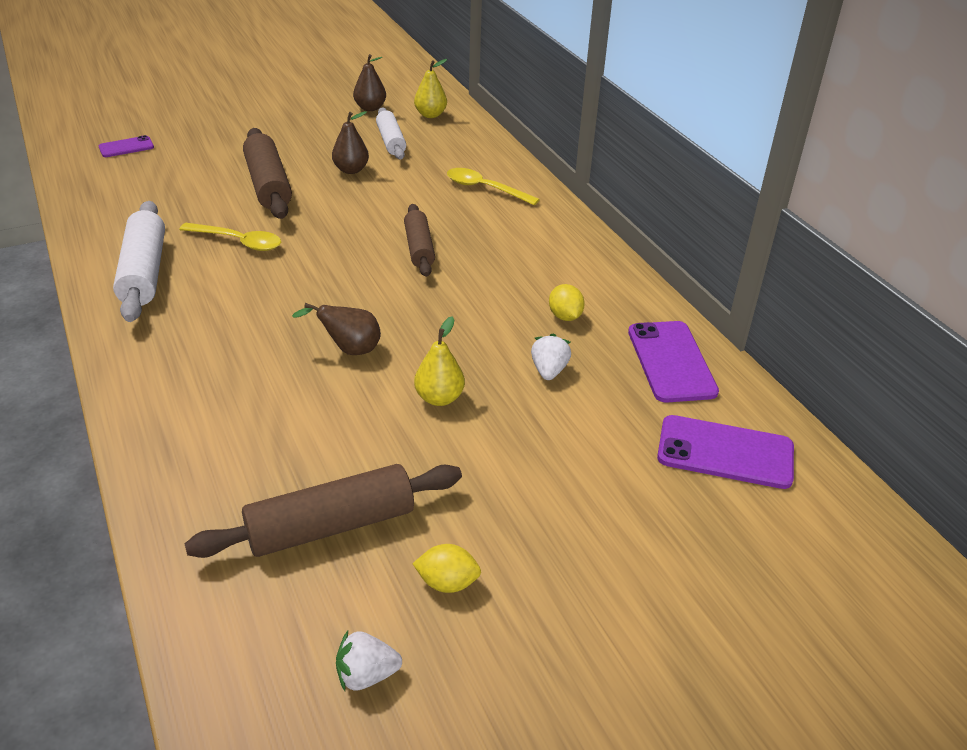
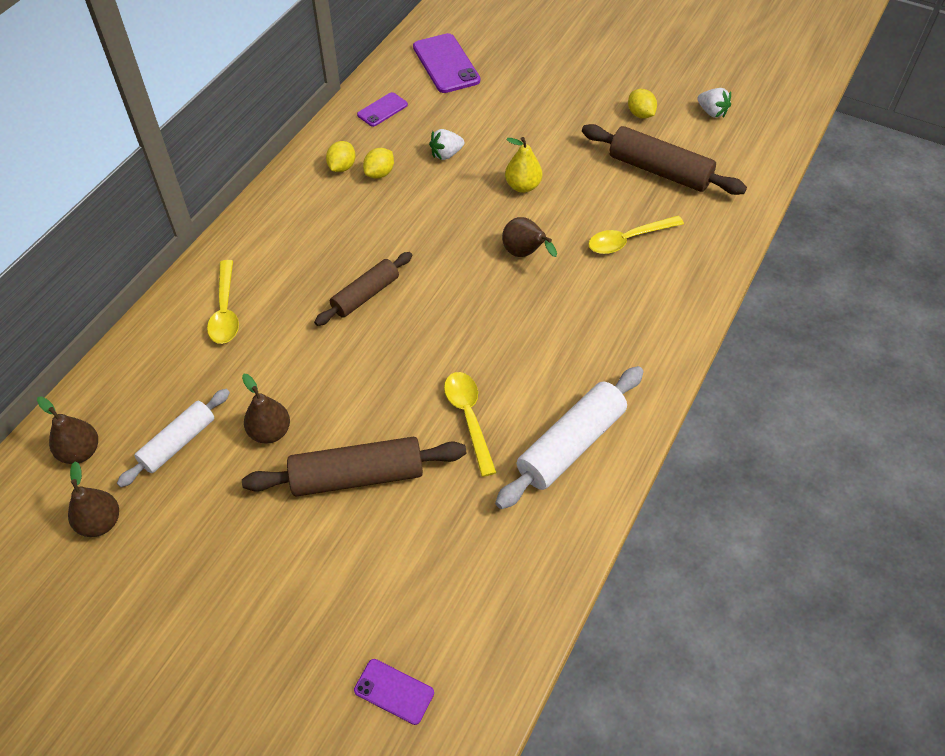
camera: 125 degrees left, 15 degrees up
brown rolling pin [243,128,292,219] -> brown rolling pin turned 45 degrees clockwise [242,437,467,497]
yellow pear [414,59,447,118] -> brown pear [37,396,98,464]
purple phone [628,321,719,403] -> purple phone [357,92,408,127], size x0.56
none -> yellow lemon [326,141,356,172]
none -> yellow spoon [588,216,684,254]

